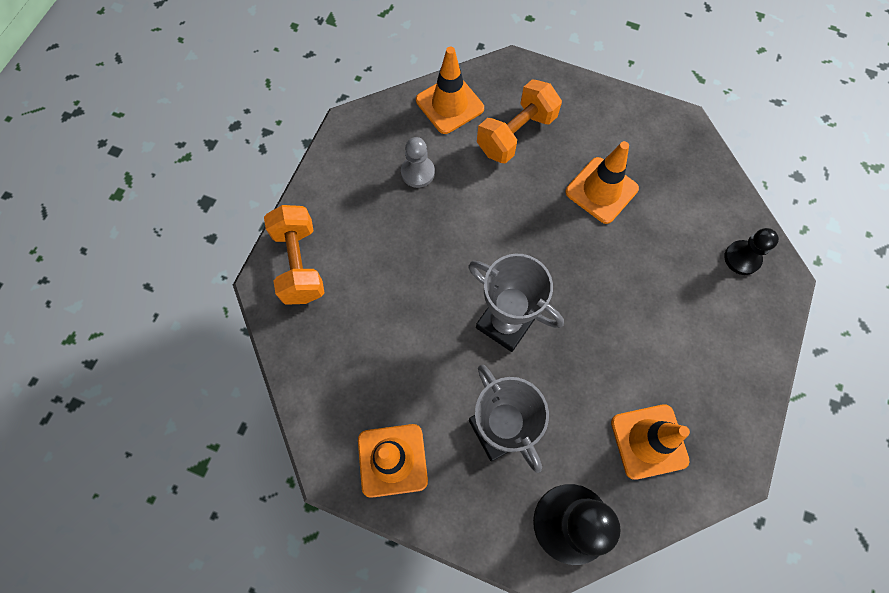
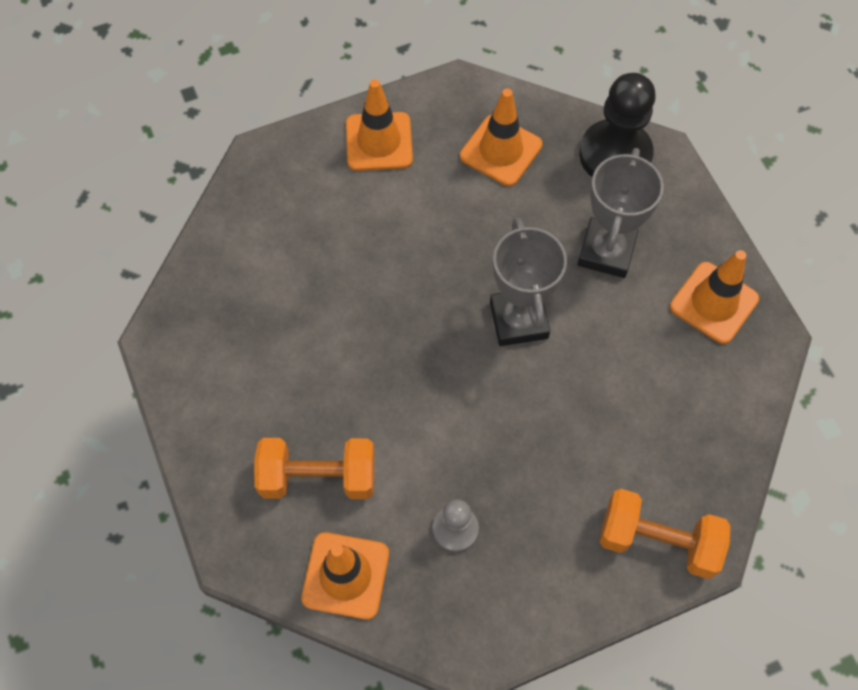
camera: 135 degrees left, 5 degrees down
orange dumbbell [264,205,325,305] -> orange dumbbell turned 75 degrees clockwise [599,489,730,579]
orange traffic cone [565,141,639,224] -> orange traffic cone moved to [346,79,413,171]
black pawn [724,228,779,275] -> none

